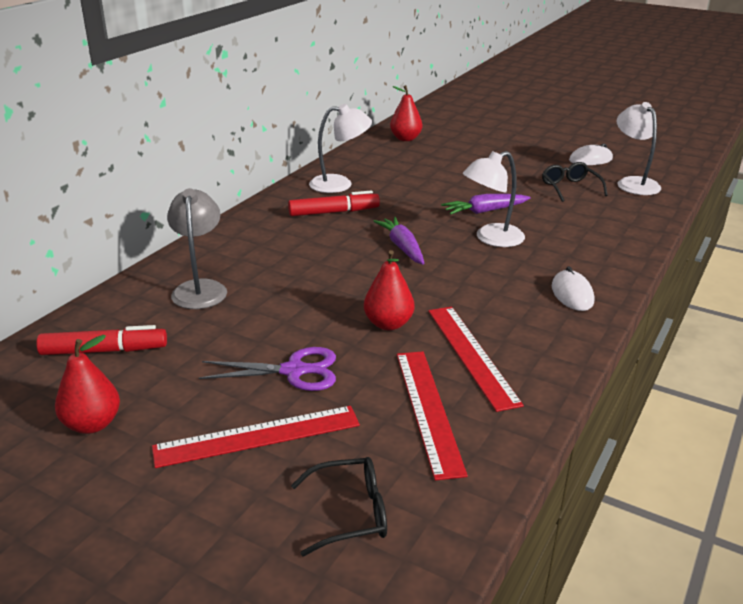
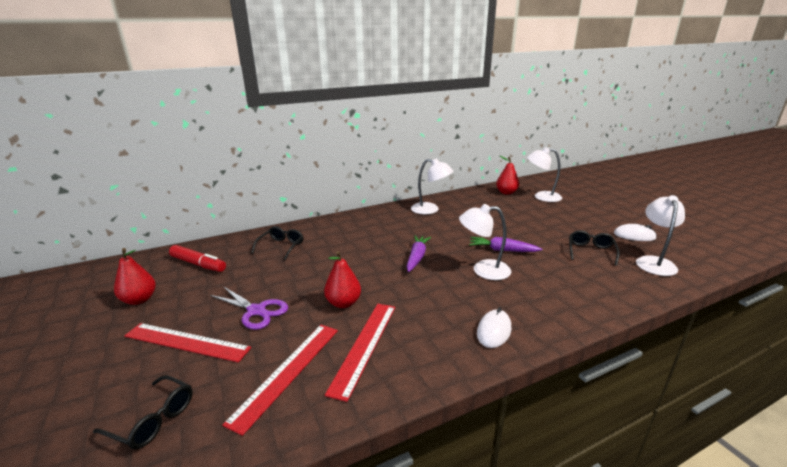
camera: 35 degrees right, 5 degrees down
grey lamp [167,188,227,309] -> black glasses [251,226,303,260]
red marker [288,190,380,216] -> none
none -> white lamp [527,147,562,202]

